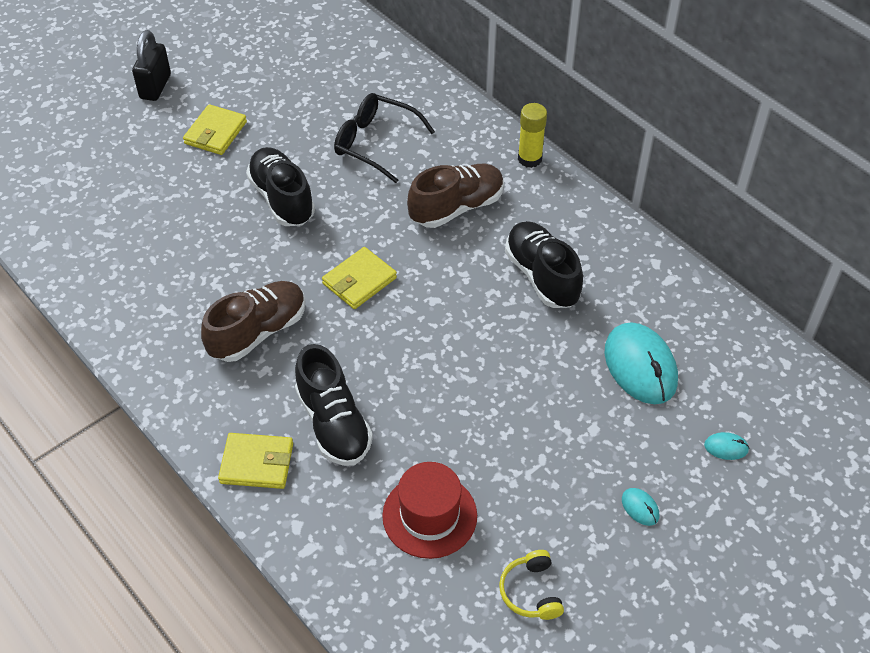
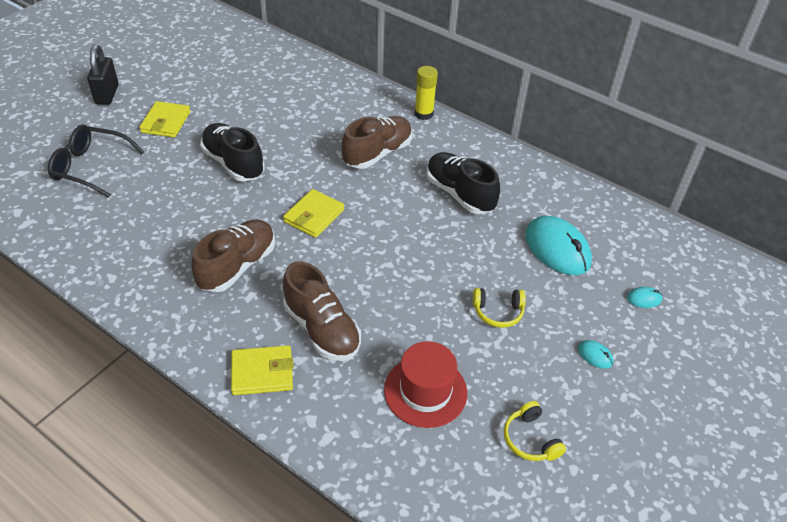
camera: 15 degrees left, 5 degrees down
black shoe [295,344,373,466] -> brown shoe [283,261,361,361]
black glasses [334,93,435,183] -> black glasses moved to [48,125,144,197]
none -> yellow headphones [473,288,526,328]

